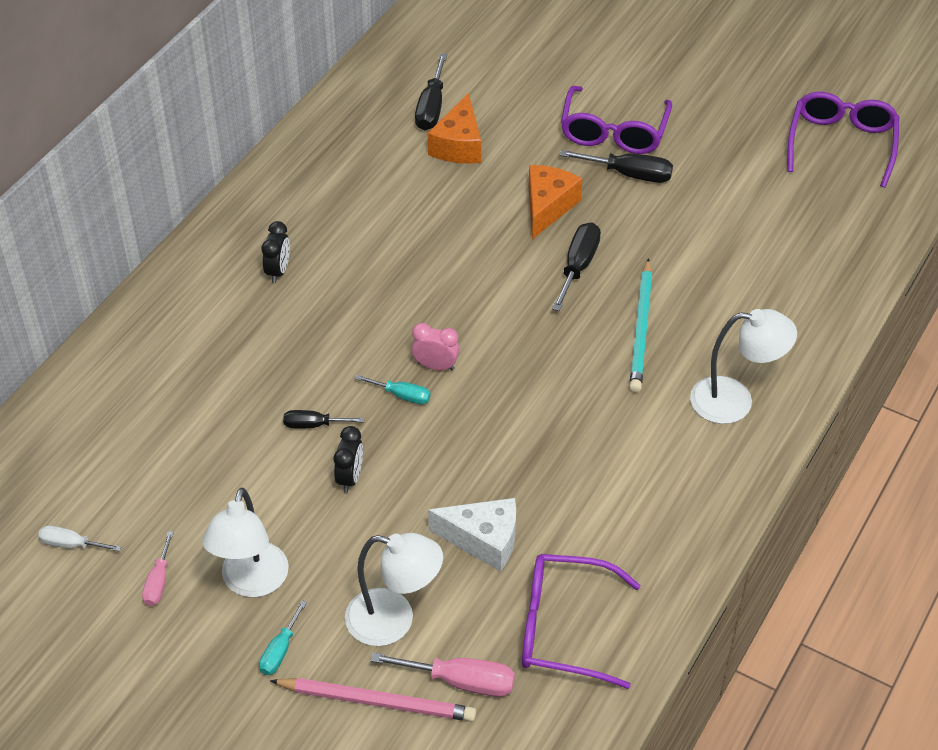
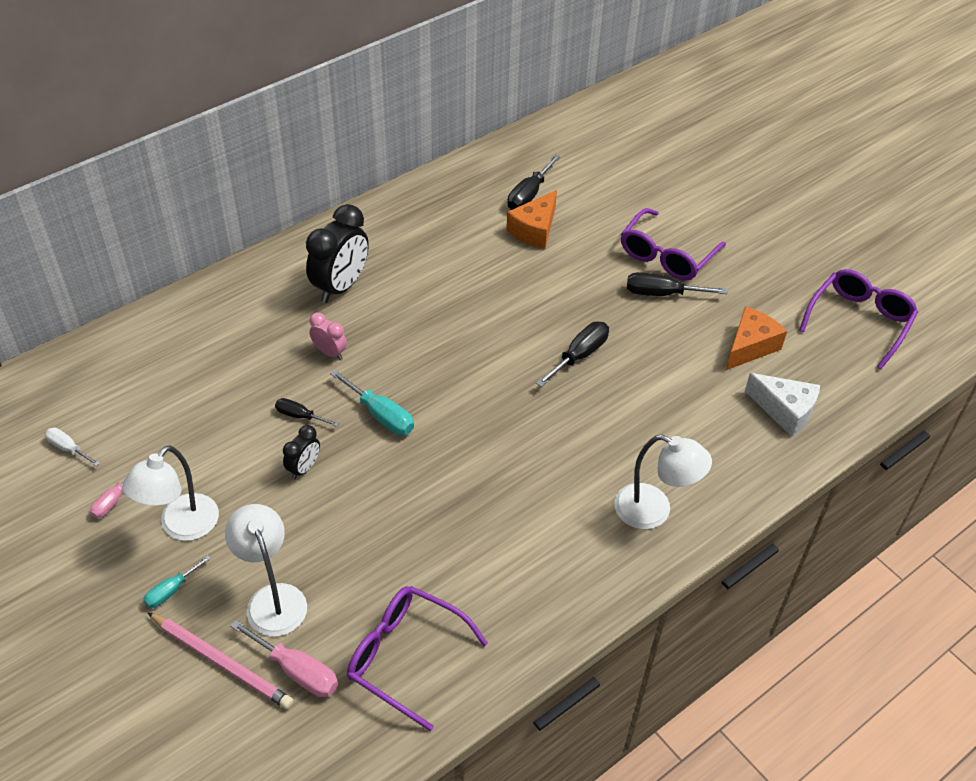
camera: 20 degrees right, 0 degrees up
black clock [262,221,290,283] -> black clock [306,204,369,303], size x1.94
white lamp [345,533,443,646] -> white lamp turned 150 degrees counterclockwise [225,504,307,636]
turquoise screwdriver [355,375,431,404] -> turquoise screwdriver [330,369,414,435], size x1.60
pink clock [412,323,459,371] -> pink clock moved to [309,312,347,360]
white cheese [428,498,516,572] -> white cheese moved to [745,373,820,437]
orange cheese [529,165,582,239] -> orange cheese moved to [726,306,787,370]
black screwdriver [560,150,673,183] -> black screwdriver turned 150 degrees clockwise [627,272,727,296]
turquoise pencil [629,258,652,393] -> none

